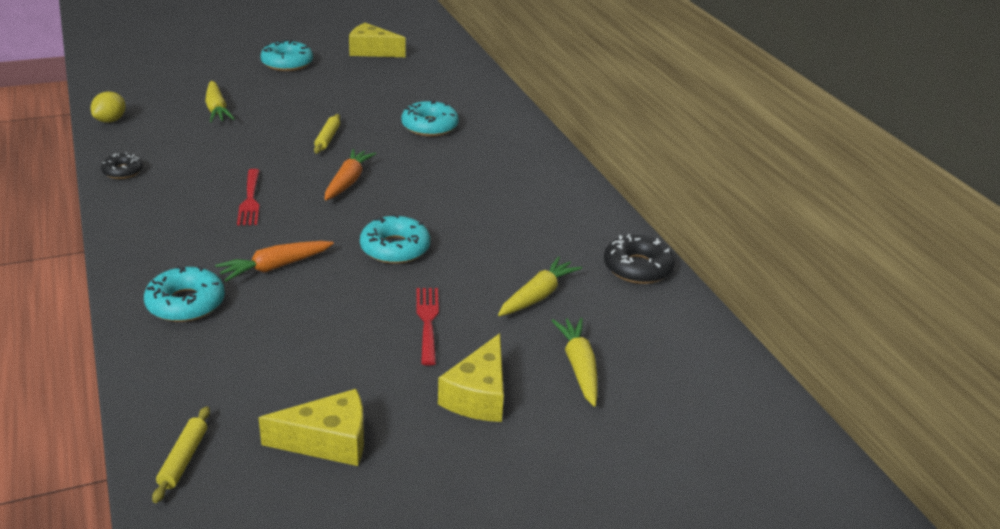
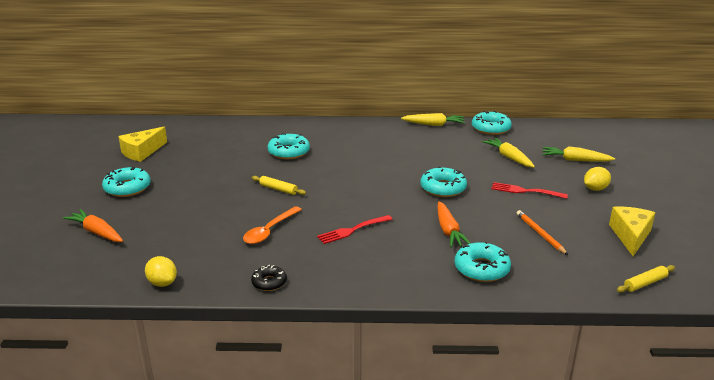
camera: 65 degrees left, 5 degrees down
yellow rolling pin [152,406,210,503] -> yellow rolling pin turned 60 degrees counterclockwise [617,265,675,293]
yellow carrot [205,81,235,122] -> yellow carrot moved to [401,113,465,126]
red fork [237,169,260,225] -> red fork turned 135 degrees clockwise [317,215,393,244]
orange carrot [325,149,376,201] -> orange carrot moved to [63,209,123,242]
yellow cheese [438,333,504,422] -> yellow lemon [584,167,611,191]
black donut [604,234,675,284] -> turquoise donut [472,111,512,135]
none -> orange spoon [243,206,302,244]
none -> orange pencil [517,210,568,255]

